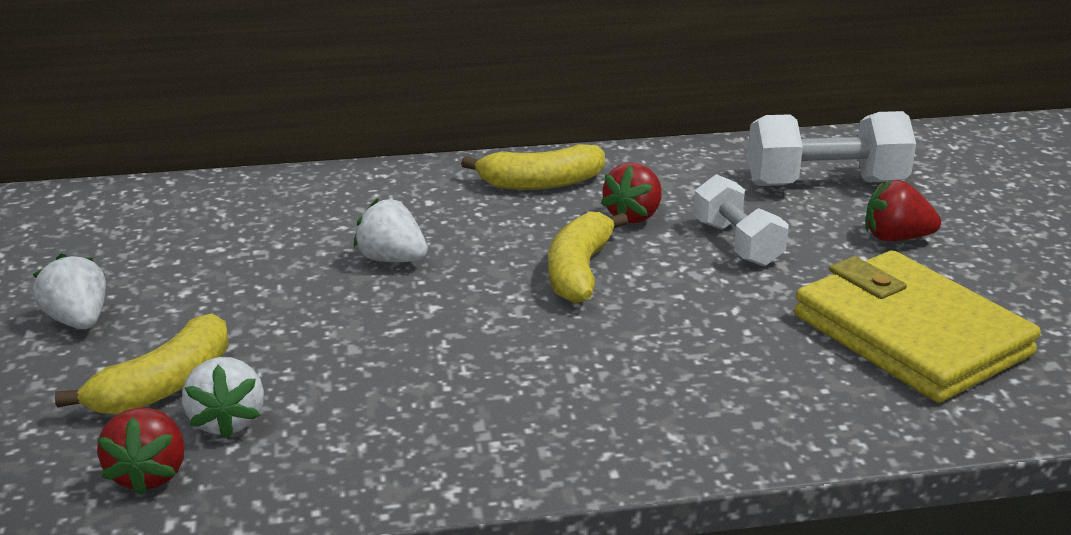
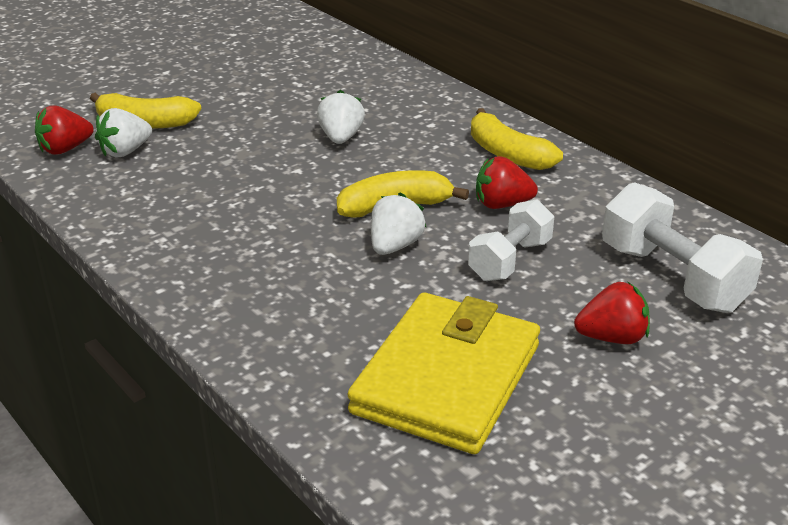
camera: 60 degrees right, 5 degrees up
white strawberry [32,253,106,329] -> white strawberry moved to [371,192,426,255]
red strawberry [866,180,941,241] -> red strawberry turned 105 degrees clockwise [574,281,650,344]

